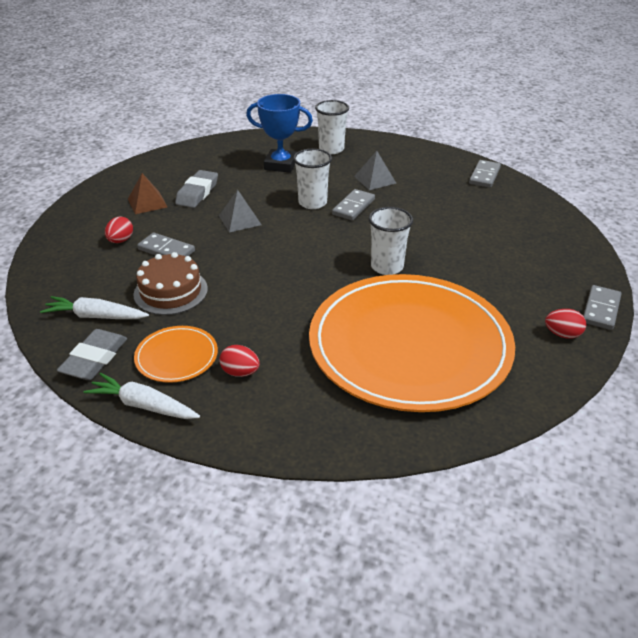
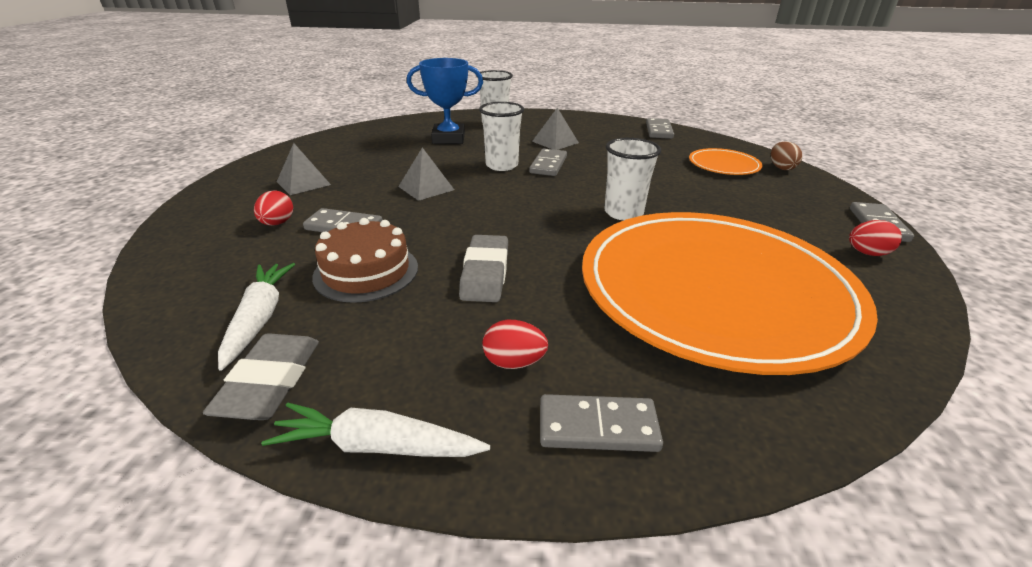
camera: 15 degrees left, 5 degrees down
white carrot [40,296,149,319] -> white carrot turned 90 degrees clockwise [218,263,295,371]
brown pyramid [128,173,167,214] -> grey pyramid [277,143,331,195]
orange plate [134,326,218,383] -> orange plate moved to [689,148,763,175]
grey eraser [175,170,218,208] -> grey eraser moved to [459,235,508,302]
none -> grey domino [540,394,663,452]
none -> brown egg [771,141,802,170]

